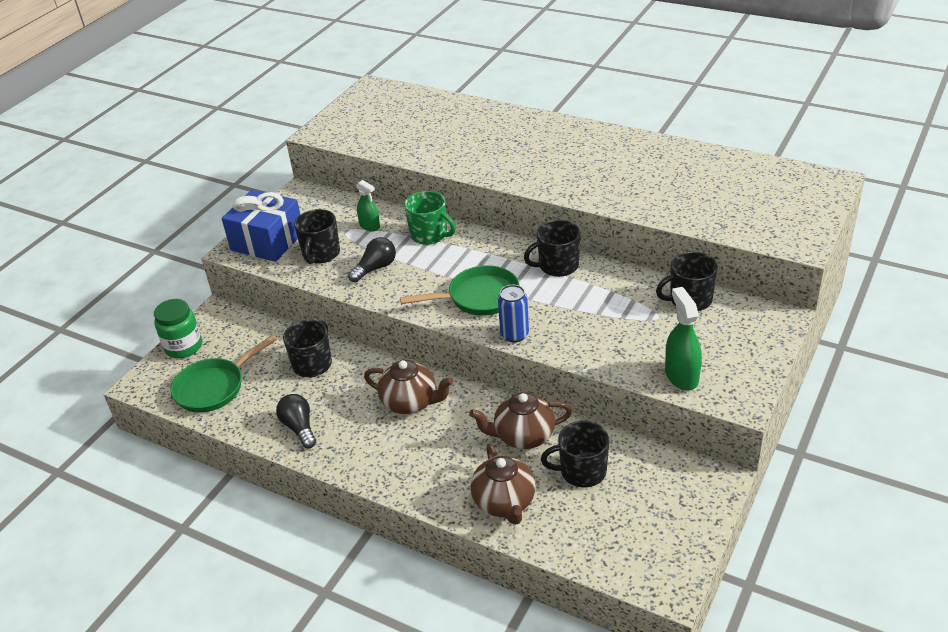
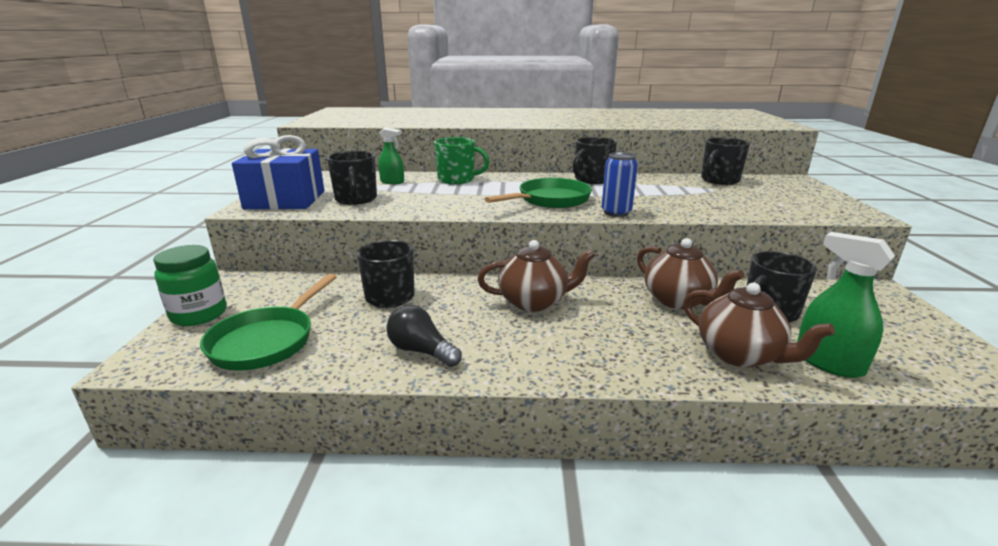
camera: 30 degrees left, 15 degrees down
black light bulb [348,237,396,282] -> none
brown teapot [469,392,572,449] -> brown teapot turned 90 degrees counterclockwise [637,238,744,309]
green spray bottle [665,287,702,391] -> green spray bottle moved to [797,232,895,378]

